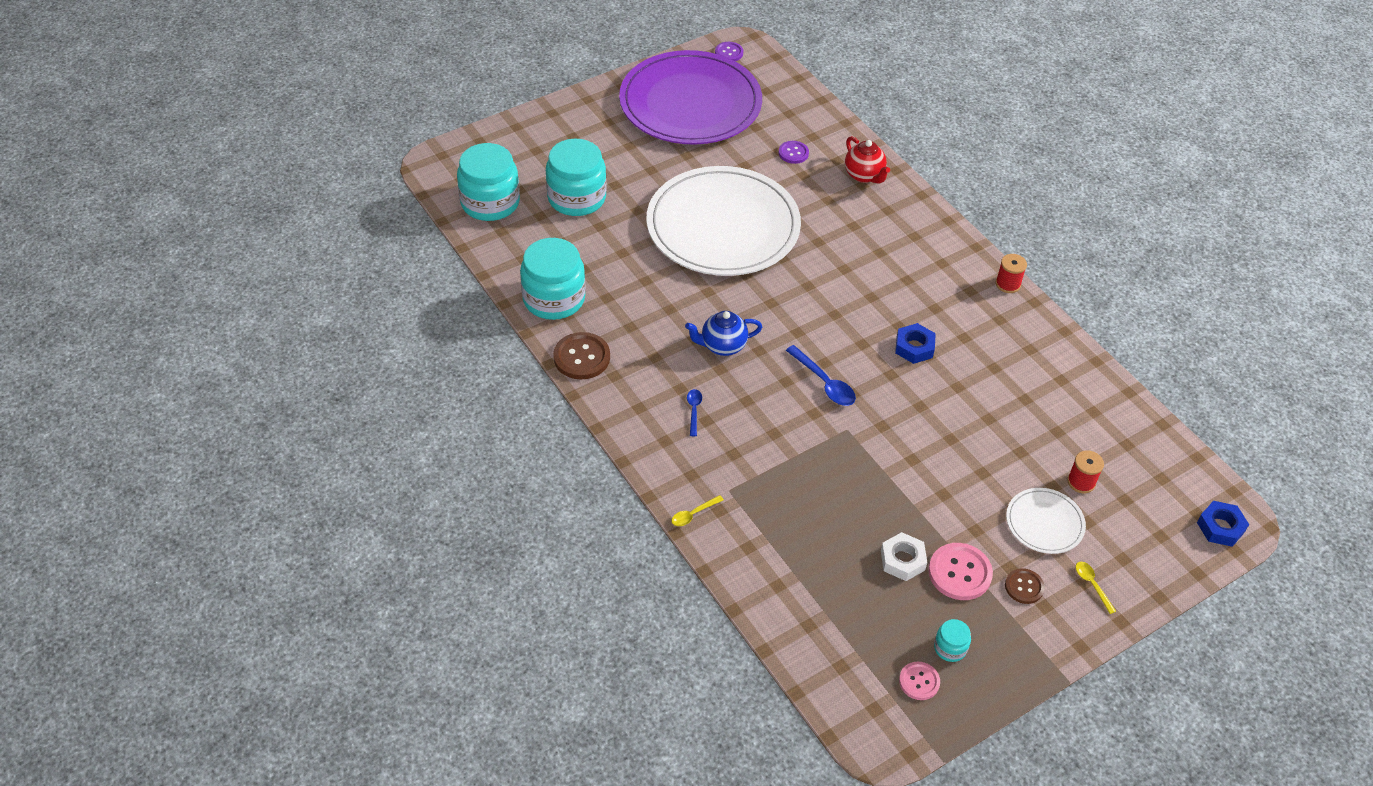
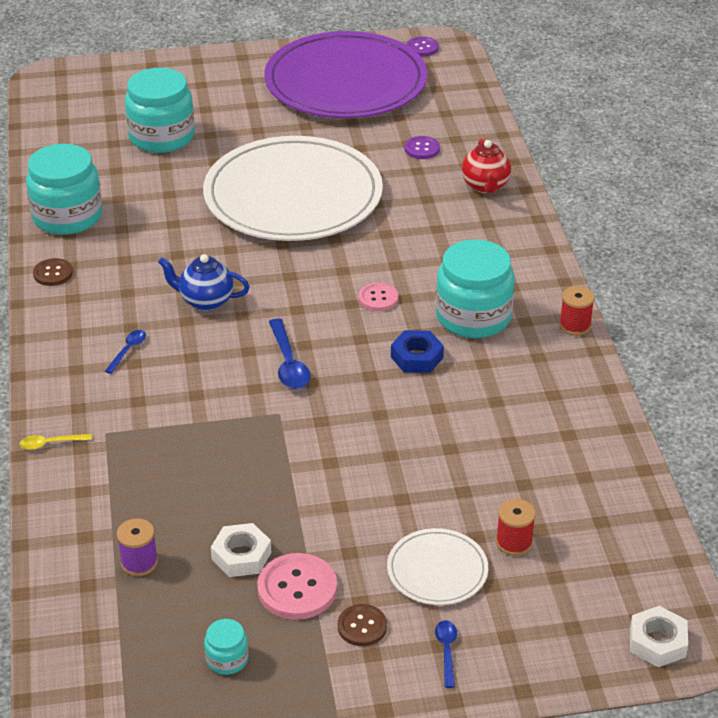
camera: 25 degrees right, 10 degrees down
turquoise jar [457,143,520,221] -> turquoise jar moved to [436,239,515,338]
brown button [553,332,610,379] -> brown button [33,258,73,286], size x0.61
pink button [899,661,940,700] -> pink button moved to [359,283,398,311]
yellow spoon [1076,562,1116,614] -> blue spoon [435,620,457,688]
blue nut [1197,501,1249,547] -> white nut [630,606,688,667]
none -> purple spool [117,518,158,576]

